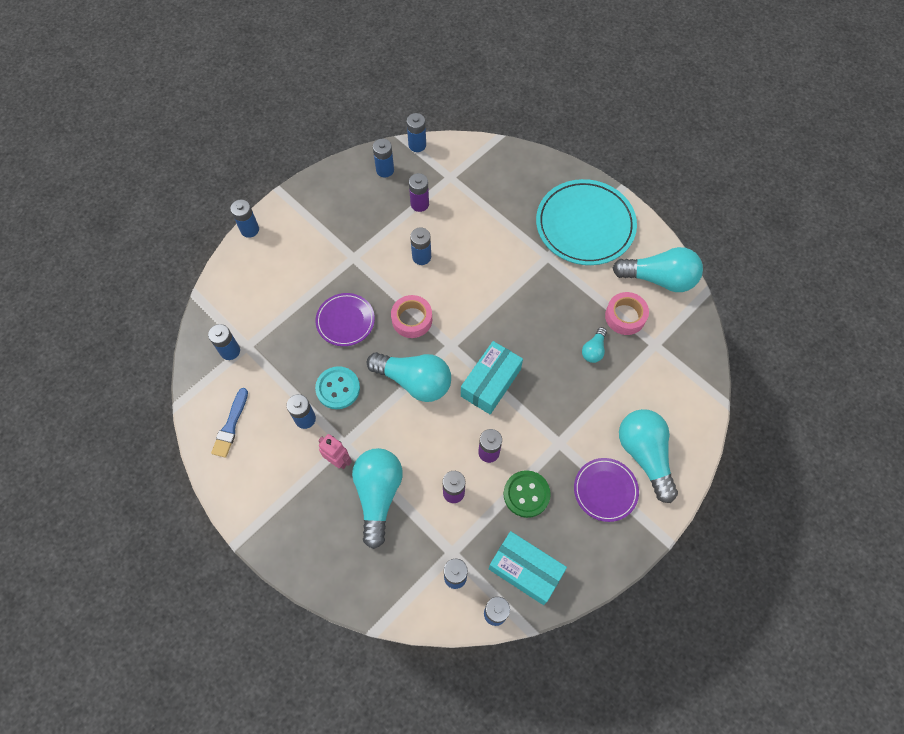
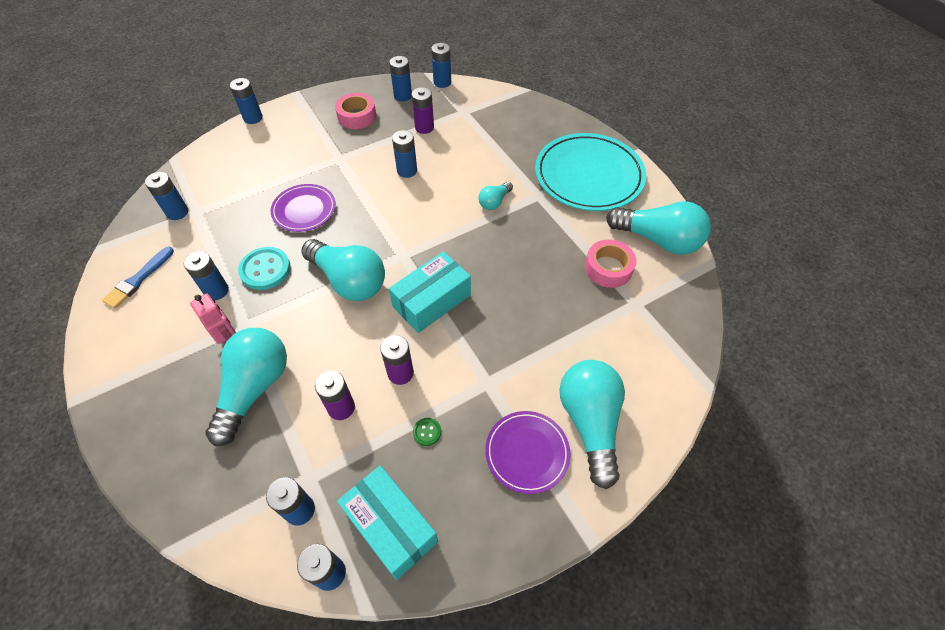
camera: 15 degrees right, 10 degrees down
pink tape [391,295,432,338] -> pink tape moved to [335,93,376,129]
green button [503,470,551,518] -> green button [413,418,441,446], size x0.48
turquoise light bulb [582,327,607,363] -> turquoise light bulb moved to [478,182,513,210]

